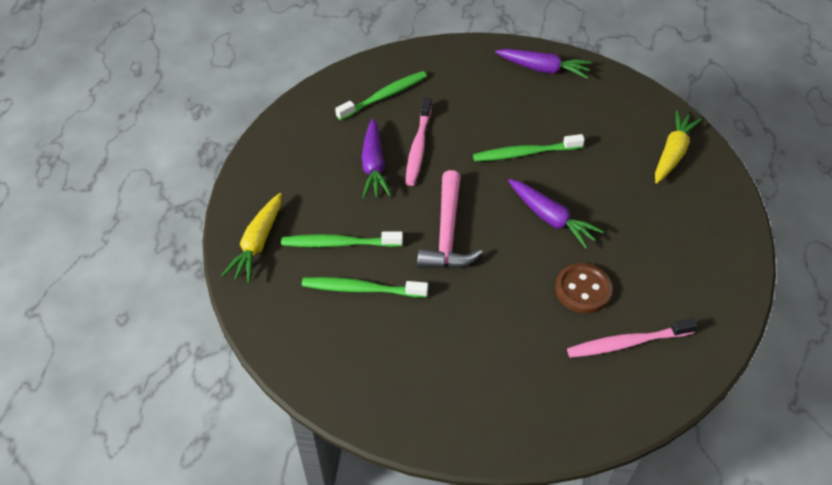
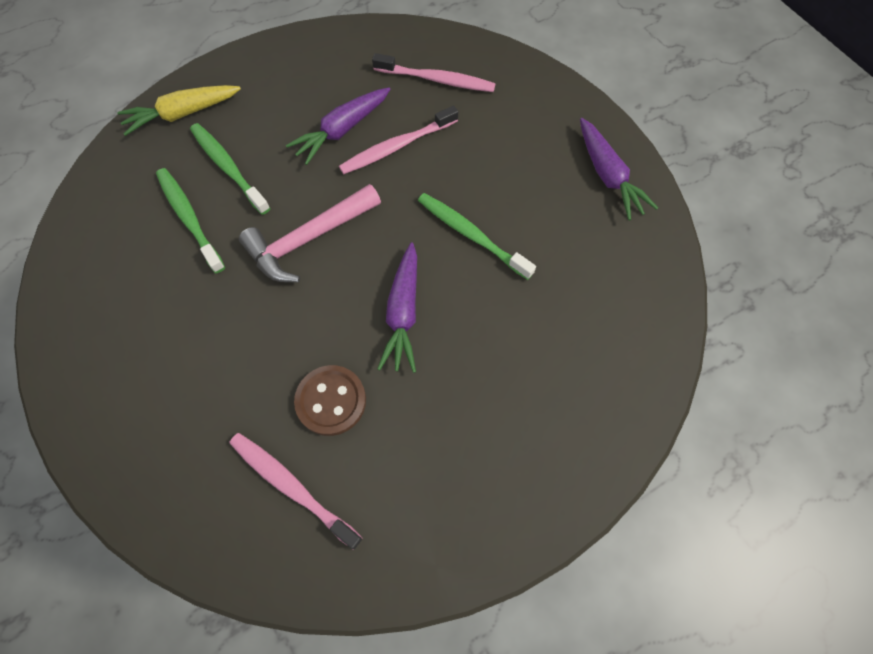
camera: 50 degrees right, 15 degrees up
green toothbrush [335,71,427,120] -> pink toothbrush [372,53,496,92]
yellow carrot [655,110,702,184] -> none

